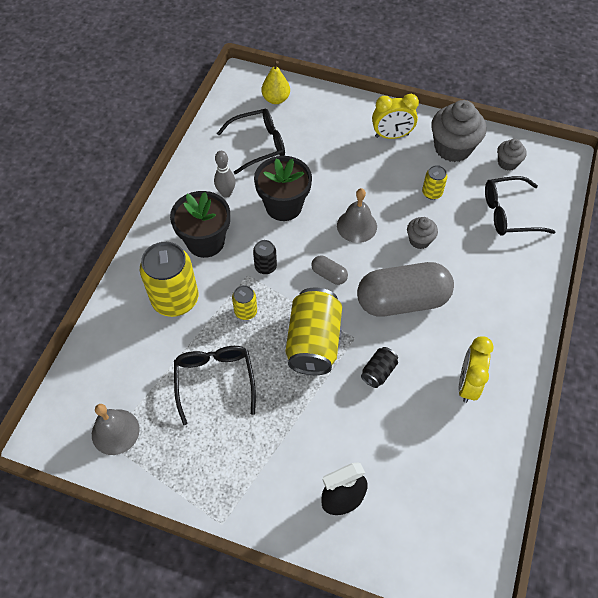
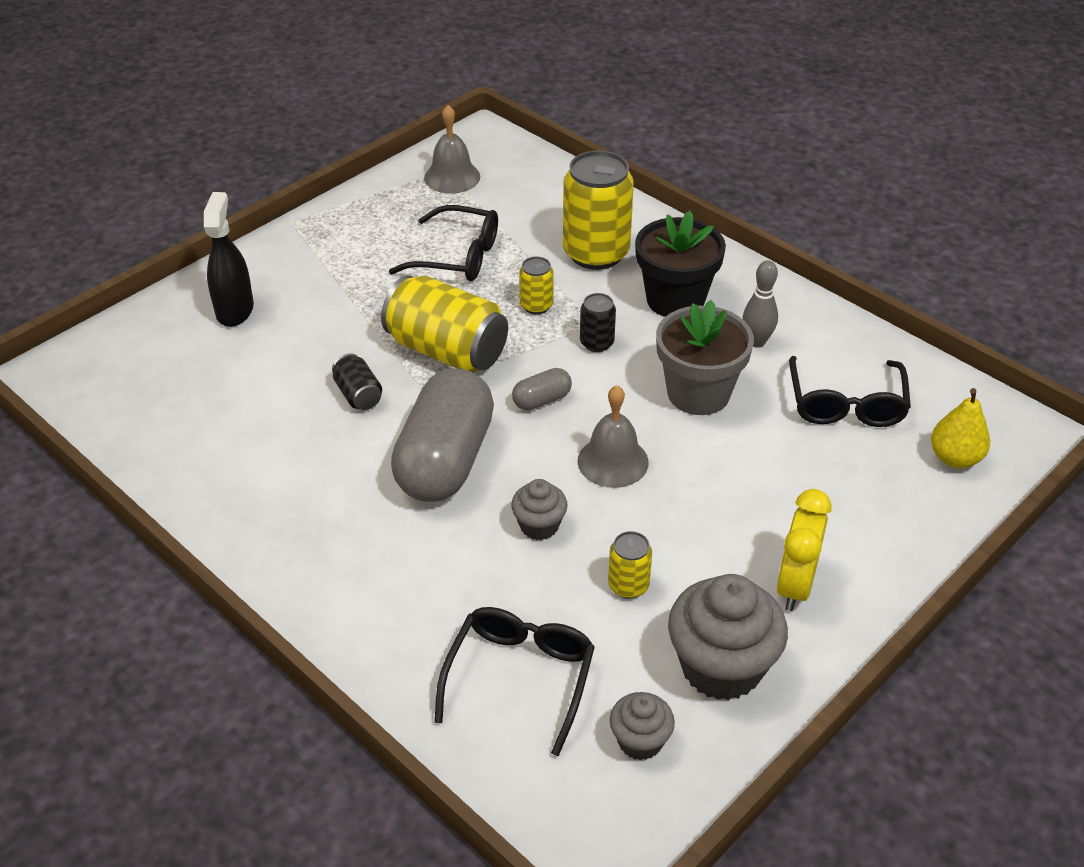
camera: 115 degrees right, 15 degrees down
black flower pot [254,156,312,221] -> grey flower pot [656,300,754,415]
yellow clock [459,336,494,403] -> none

